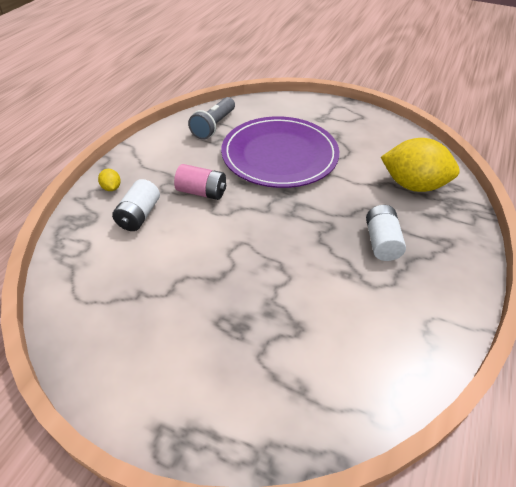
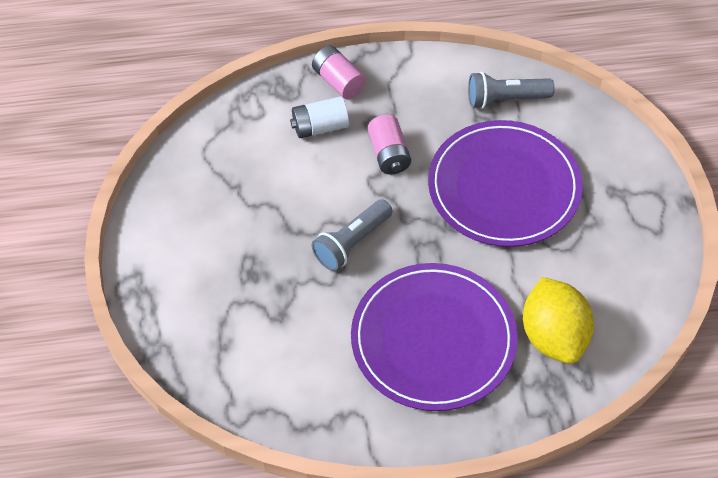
camera: 60 degrees right, 10 degrees up
yellow lemon [98,169,121,191] -> pink battery [312,45,366,99]
white battery [366,205,406,261] -> purple plate [351,263,518,411]
none -> grey flashlight [312,199,393,271]

